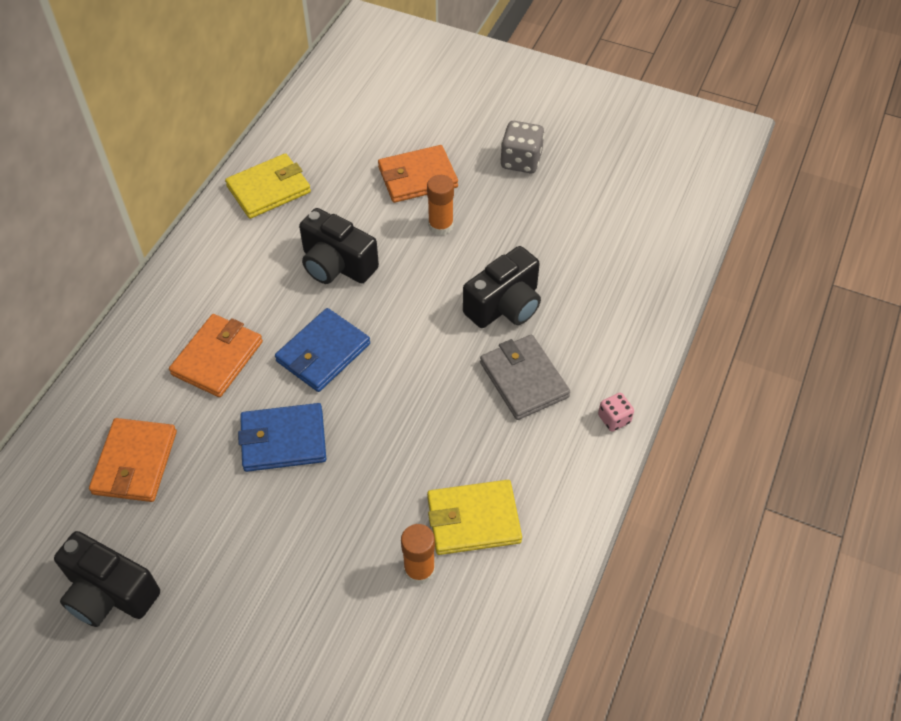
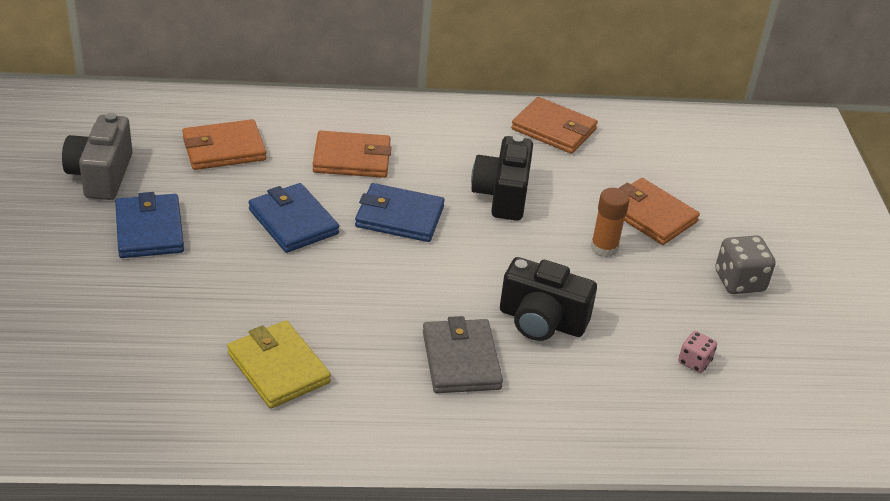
camera: 60 degrees right, 15 degrees down
black camera [54,531,160,627] -> grey camera [62,113,133,200]
yellow wallet [225,153,311,219] -> orange wallet [511,97,598,154]
orange glue stick [401,524,435,585] -> none
grey wallet [480,335,570,420] -> grey wallet turned 45 degrees counterclockwise [423,316,503,393]
pink dice [598,393,634,431] -> pink dice moved to [678,331,717,373]
none -> blue wallet [115,192,184,258]

